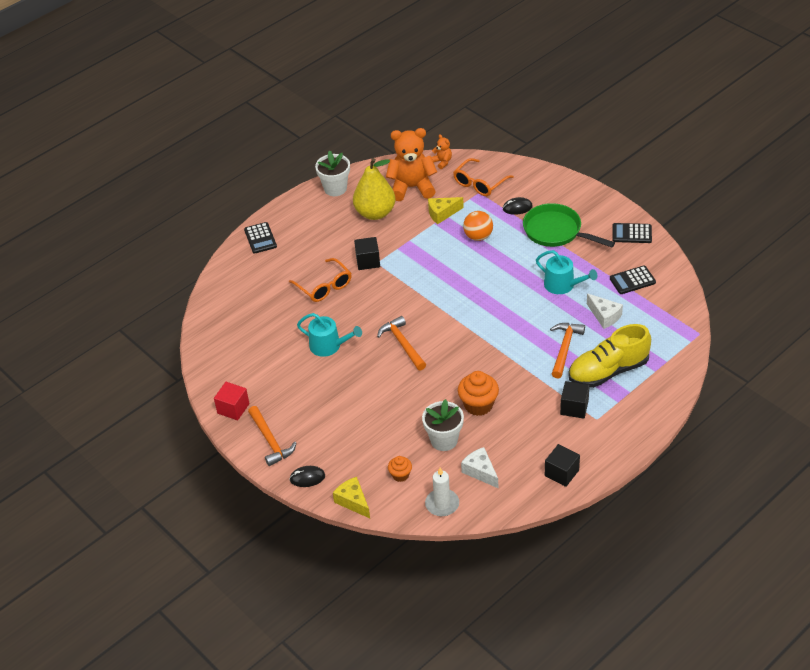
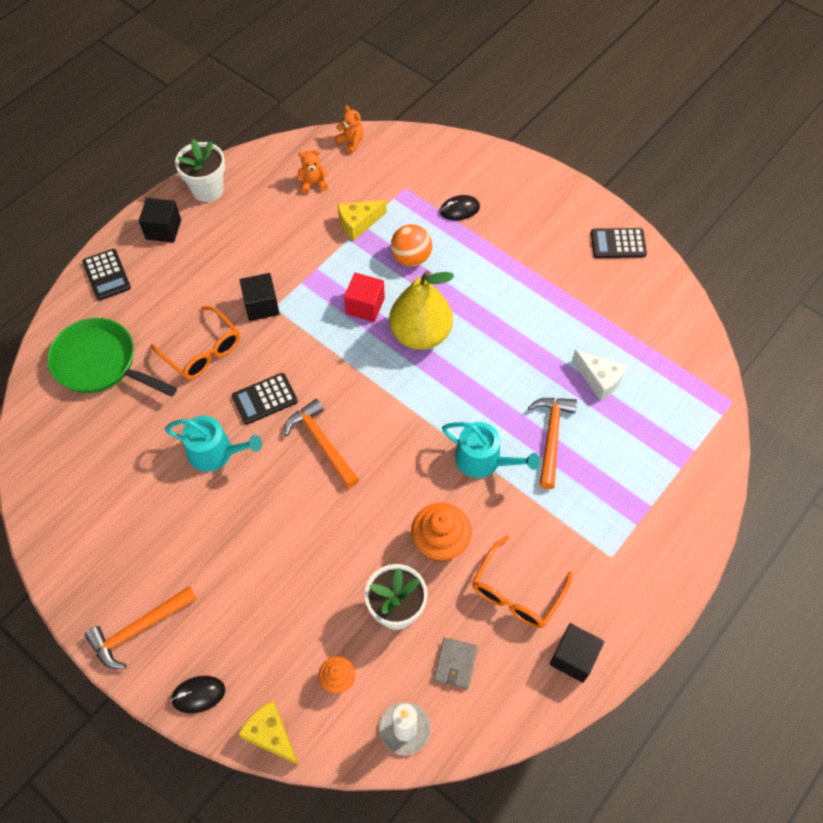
camera: 10 degrees left, 15 degrees up
red cube [214,382,250,420] -> red cube moved to [344,273,385,322]
orange hammer [248,406,296,466] -> orange hammer turned 90 degrees clockwise [85,586,197,669]
yellow pear [353,158,395,220] -> yellow pear moved to [389,271,455,350]
orange teddy bear [386,128,437,201] -> orange teddy bear [297,150,328,194], size x0.45
orange glasses [453,158,514,196] -> orange glasses moved to [472,535,573,628]
white cheese [461,447,498,488] -> grey wallet [434,638,478,689]
green pan [523,203,615,247] -> green pan moved to [47,318,177,397]
turquoise watering can [536,250,598,294] -> turquoise watering can moved to [442,422,539,478]
black cube [560,381,589,419] -> black cube moved to [139,198,181,243]
yellow shoe [568,324,651,388] -> none
black calculator [610,266,656,294] -> black calculator moved to [232,373,298,424]

